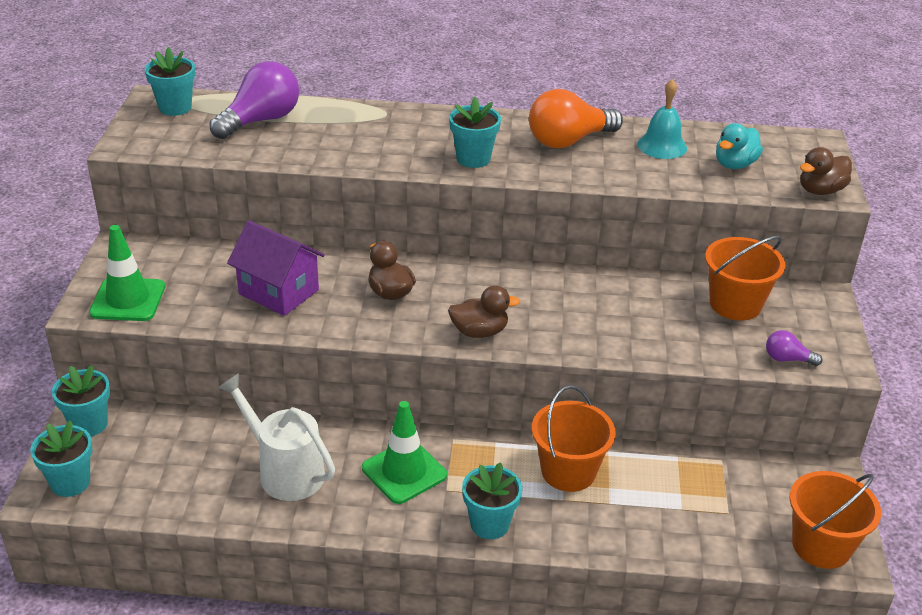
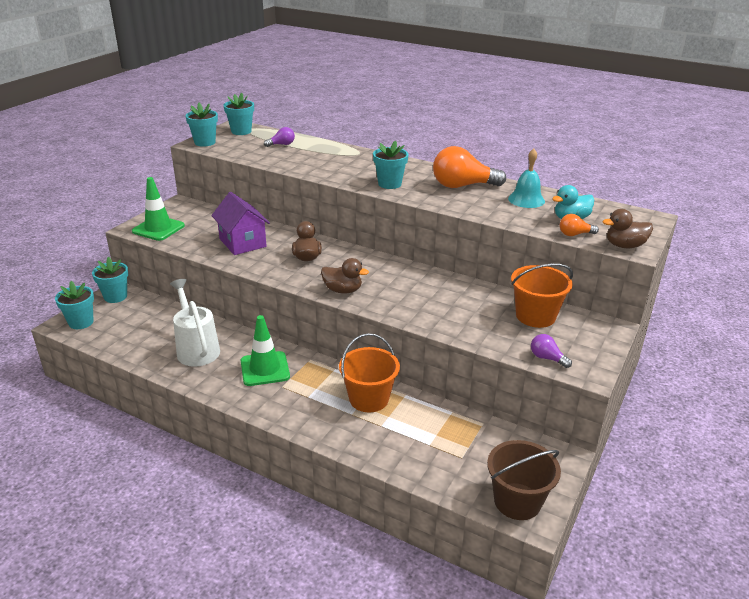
camera: 25 degrees right, 5 degrees down
purple light bulb [210,61,299,139] -> purple light bulb [264,127,295,147], size x0.48
turquoise flower pot [462,462,522,540] -> turquoise flower pot moved to [186,103,218,147]
orange bucket [790,471,881,569] -> brown bucket [487,440,561,520]
none -> orange light bulb [560,214,599,236]

